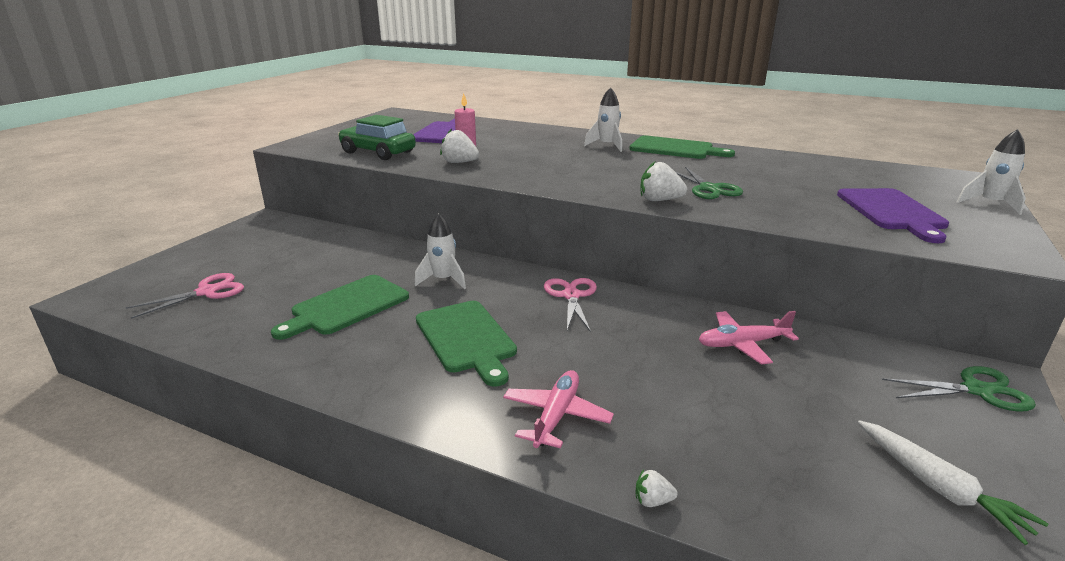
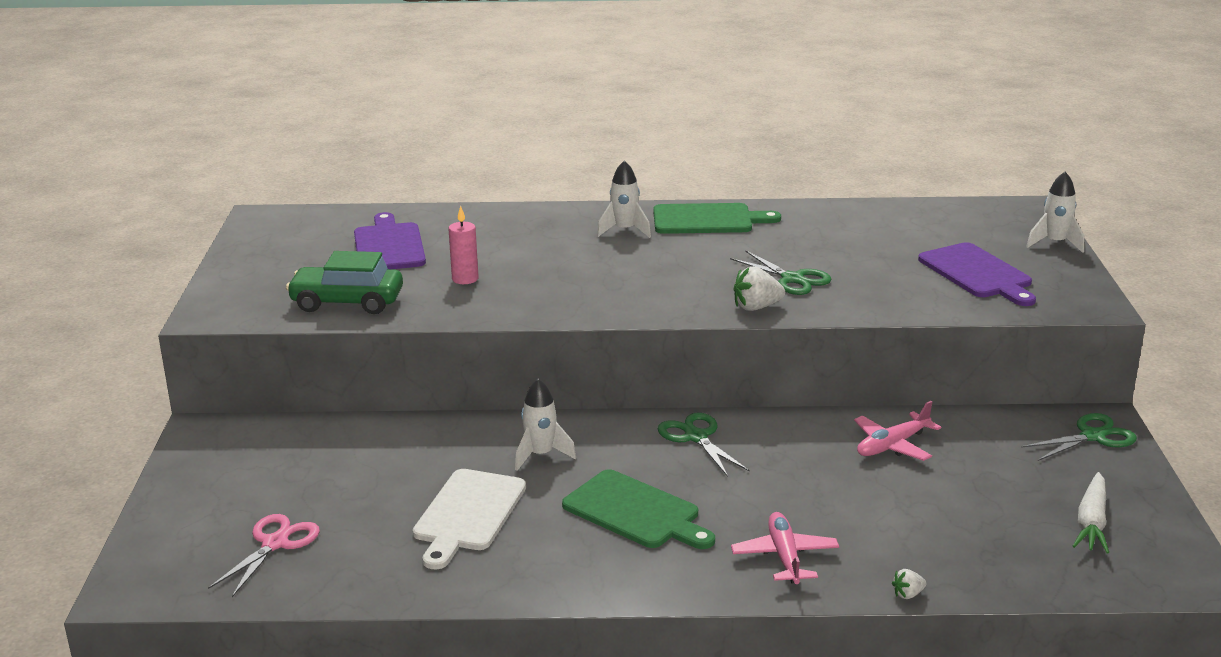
camera: 25 degrees left, 0 degrees up
green cutting board [271,275,409,340] -> white cutting board [413,469,526,569]
white strawberry [440,129,479,163] -> none
pink scissors [544,278,597,332] -> green scissors [658,413,750,477]
white carrot [858,420,1048,545] -> white carrot turned 75 degrees clockwise [1073,472,1109,554]

